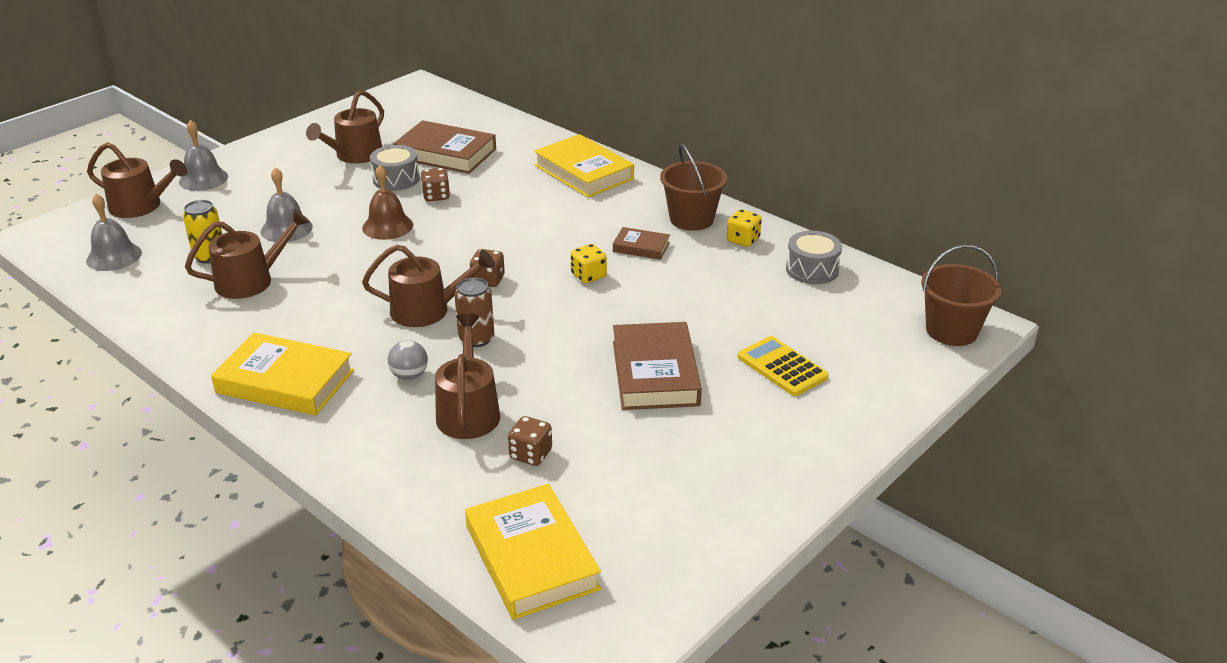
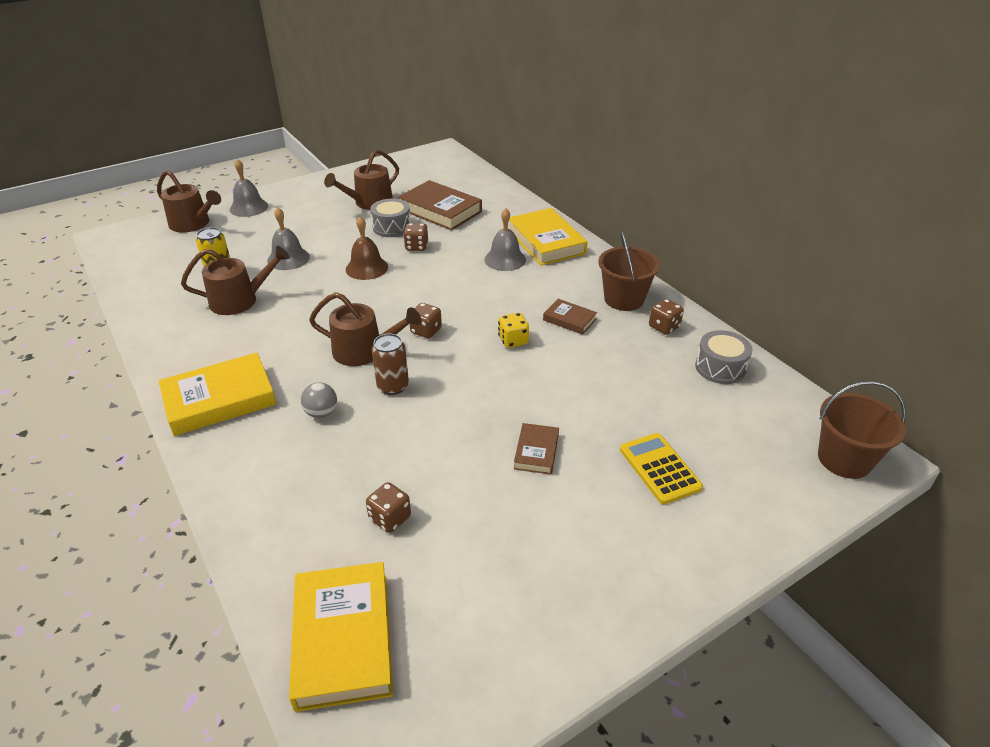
camera: 15 degrees right, 5 degrees up
grey bell [86,194,142,271] -> grey bell moved to [484,208,526,271]
yellow book [211,333,354,416] -> yellow book turned 60 degrees counterclockwise [159,353,276,436]
brown watering can [435,314,500,439] -> none
brown book [613,322,702,410] -> brown book [514,423,559,475], size x0.52
yellow dice [727,209,762,247] -> brown dice [649,299,684,335]

